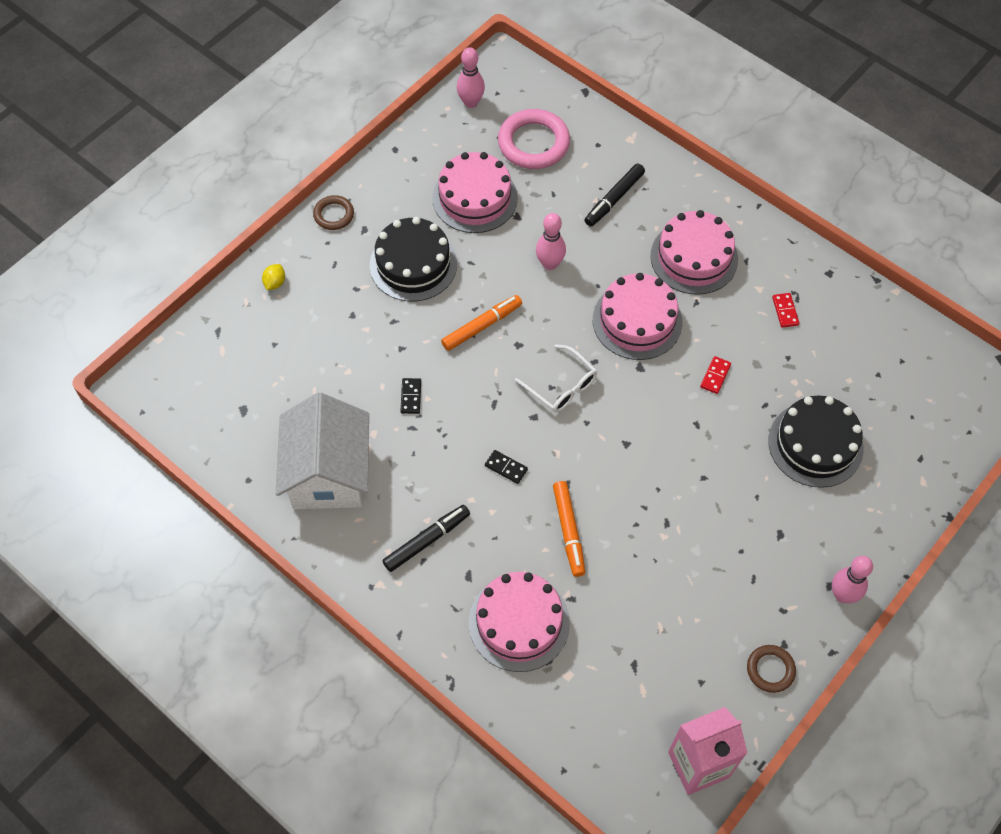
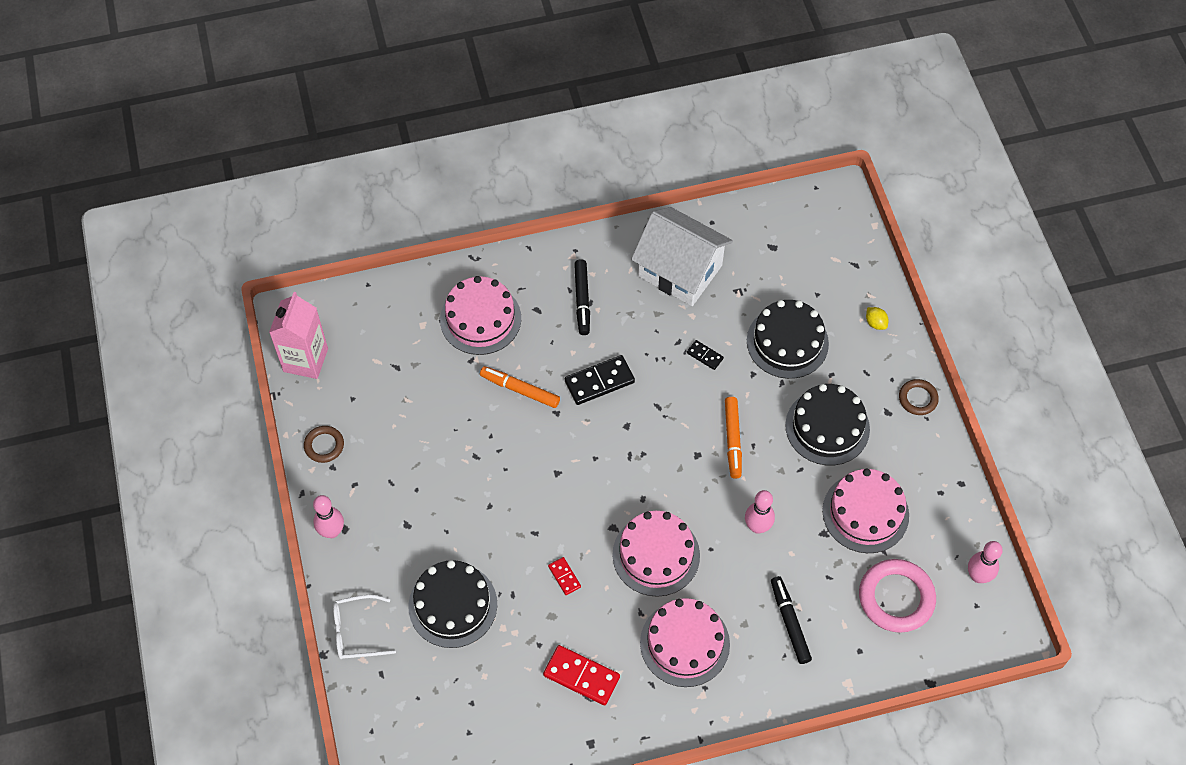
camera: 125 degrees right, 0 degrees up
black domino [485,450,528,484] -> black domino [565,355,635,405], size x1.86
white glasses [515,344,597,413] -> white glasses moved to [333,595,396,660]
red domino [772,293,799,328] -> red domino [543,645,620,705], size x1.86
none -> black cake [747,300,829,379]

